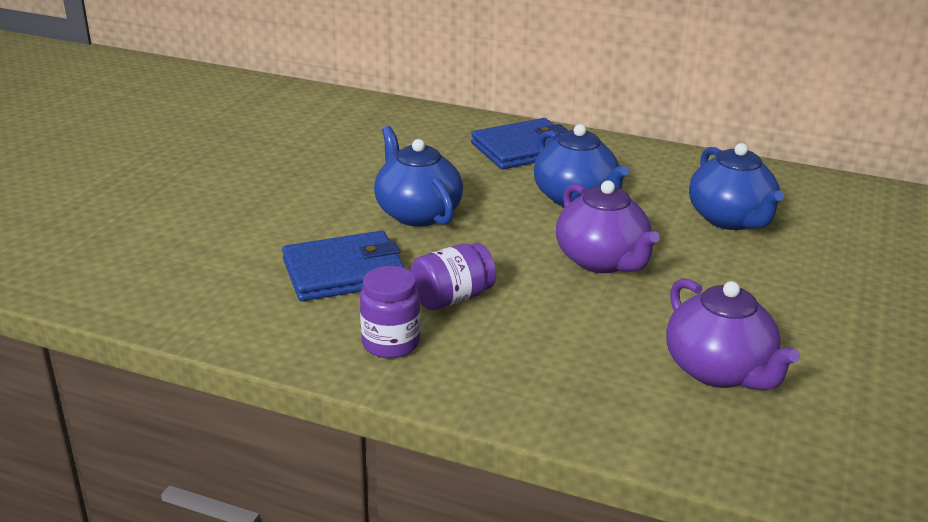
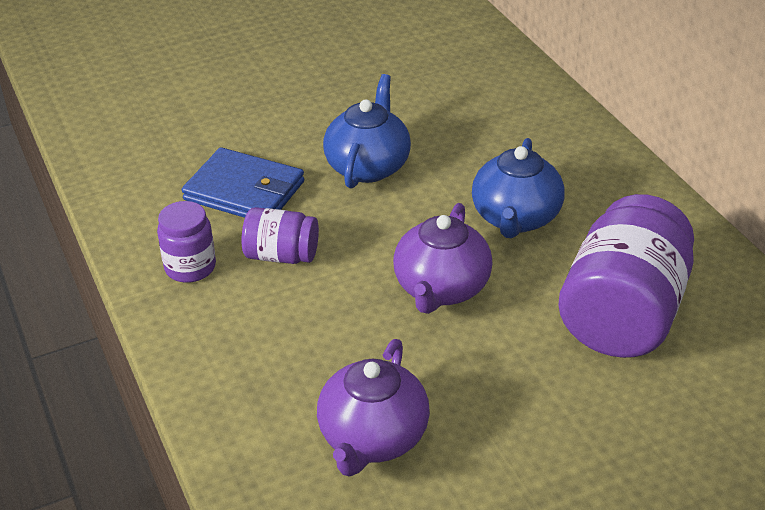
camera: 45 degrees right, 10 degrees up
blue wallet [471,118,568,169] -> none
blue teapot [689,143,784,230] -> purple jar [558,194,694,358]

